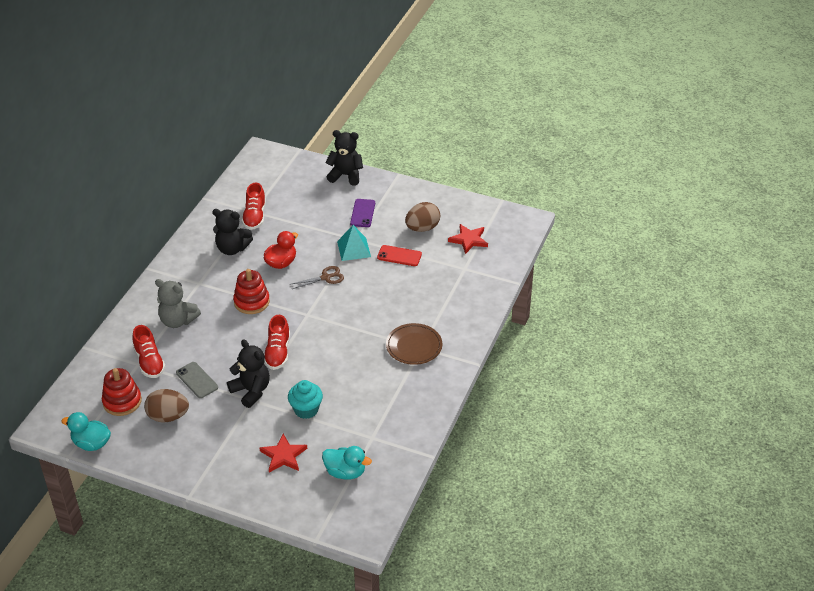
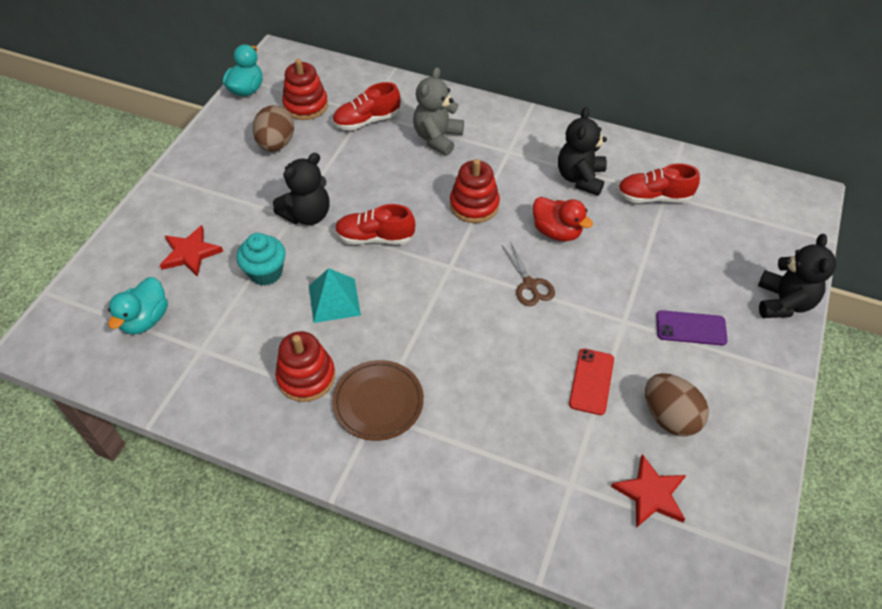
camera: 90 degrees right, 10 degrees up
grey phone [176,362,218,398] -> none
turquoise pyramid [337,225,371,261] -> turquoise pyramid moved to [309,268,361,323]
none -> red stacking toy [275,331,335,402]

